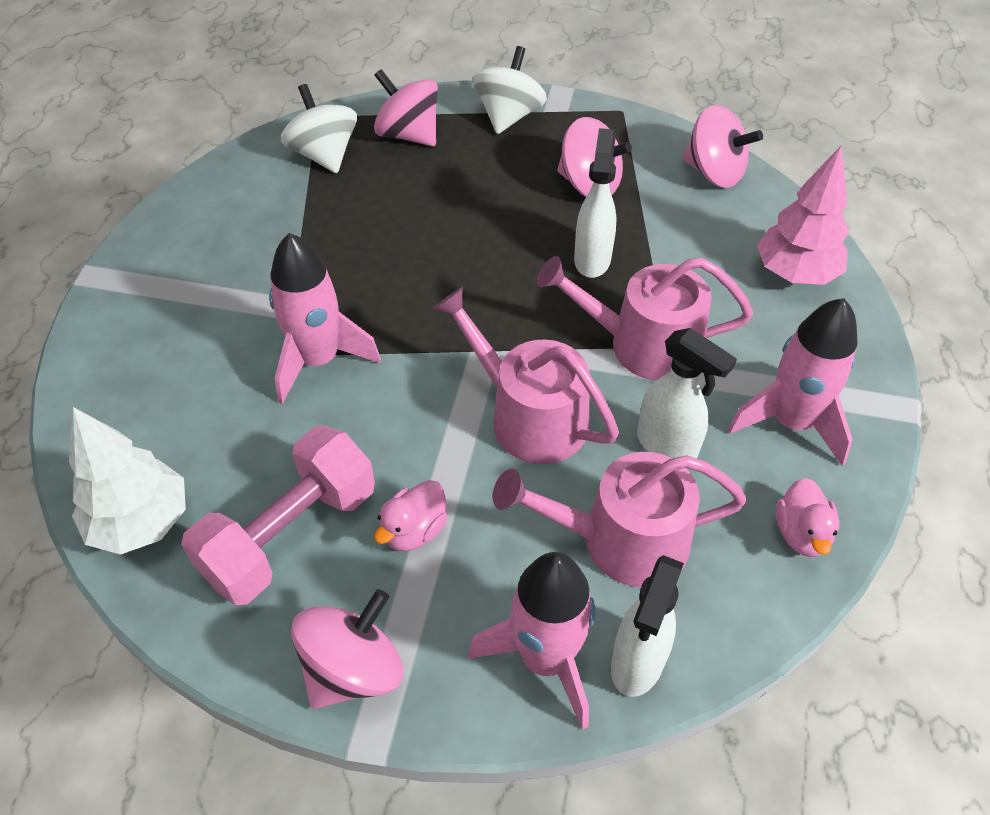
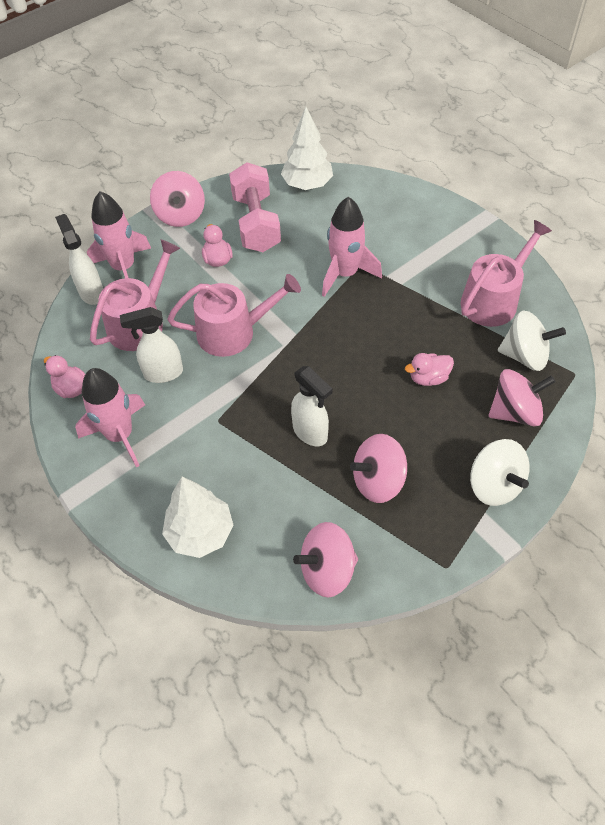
camera: 130 degrees right, 5 degrees up
pink watering can [536,256,753,381] -> pink watering can moved to [461,220,552,327]
pink tree [757,146,849,285] -> white tree [162,477,234,558]
none -> pink duck [405,353,454,386]

